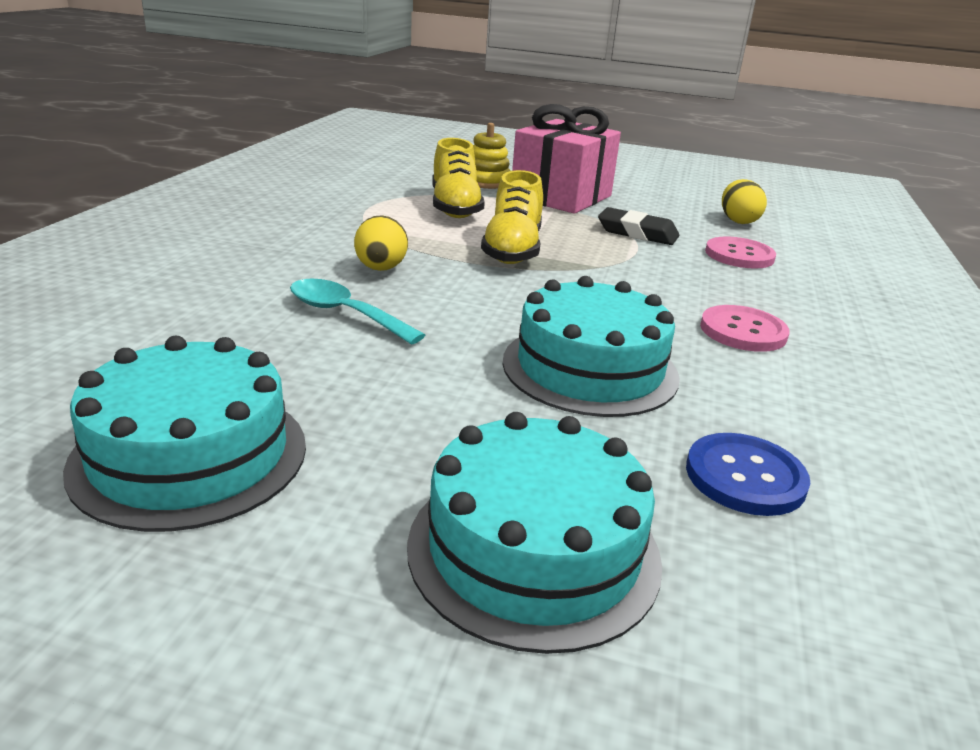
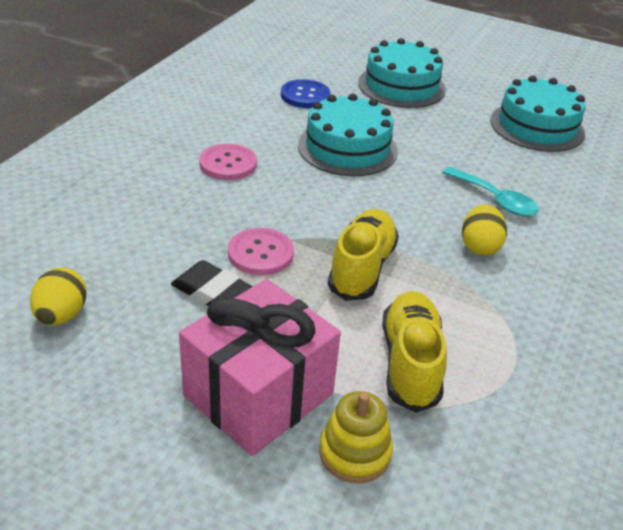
camera: 170 degrees left, 10 degrees up
pink button [705,236,776,269] -> pink button moved to [228,228,294,275]

